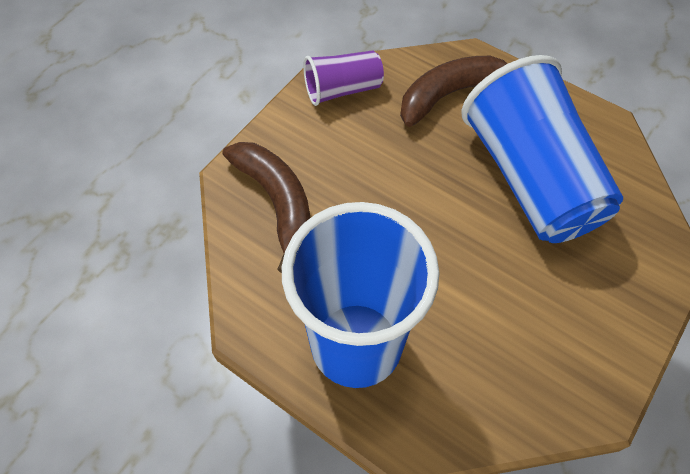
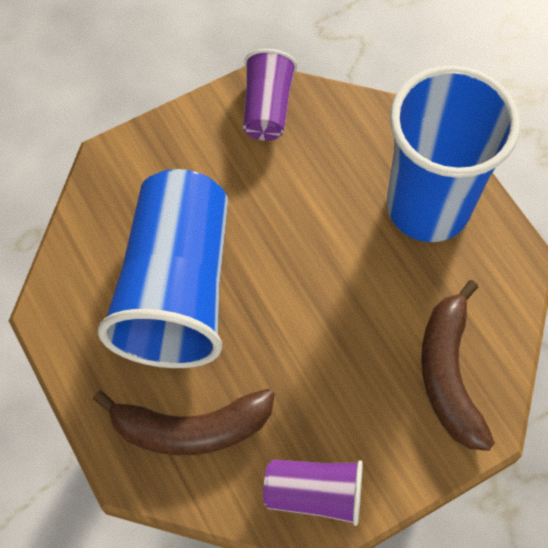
camera: 155 degrees left, 5 degrees up
none -> purple cup [243,49,297,141]

